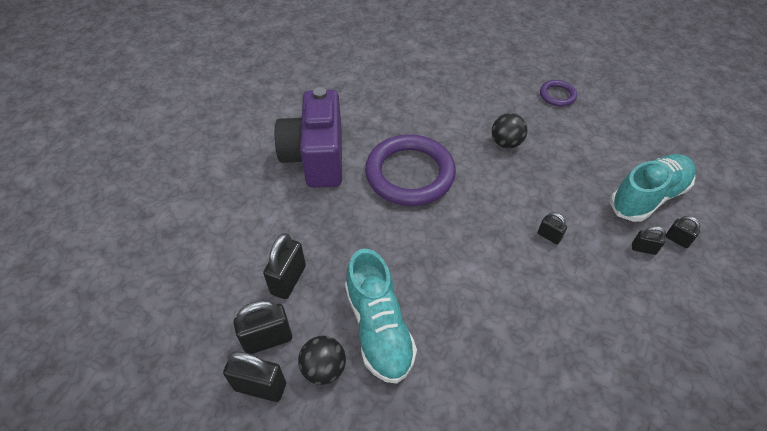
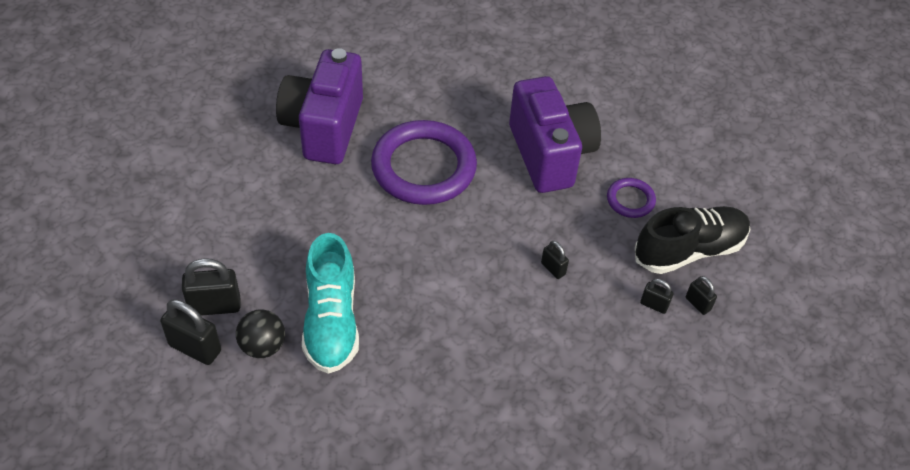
camera: 10 degrees right, 0 degrees up
black padlock [263,233,306,299] -> none
black ball [492,113,527,148] -> purple camera [509,76,601,193]
purple ring [540,80,577,107] -> purple ring moved to [607,178,656,218]
turquoise shoe [610,154,696,222] -> black shoe [635,206,750,274]

